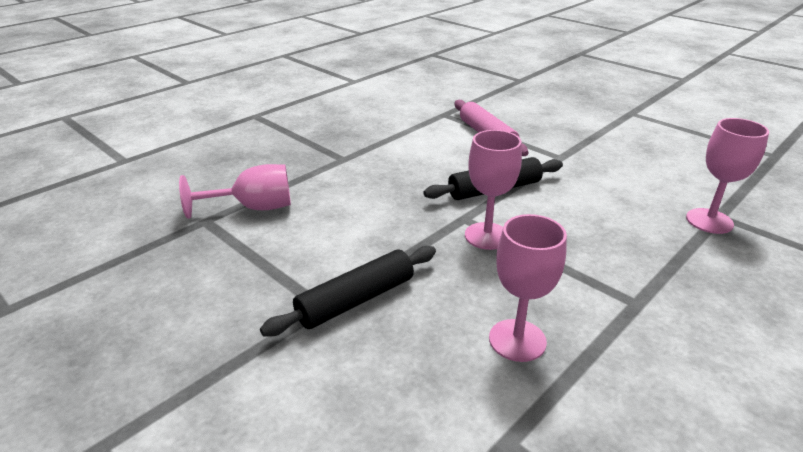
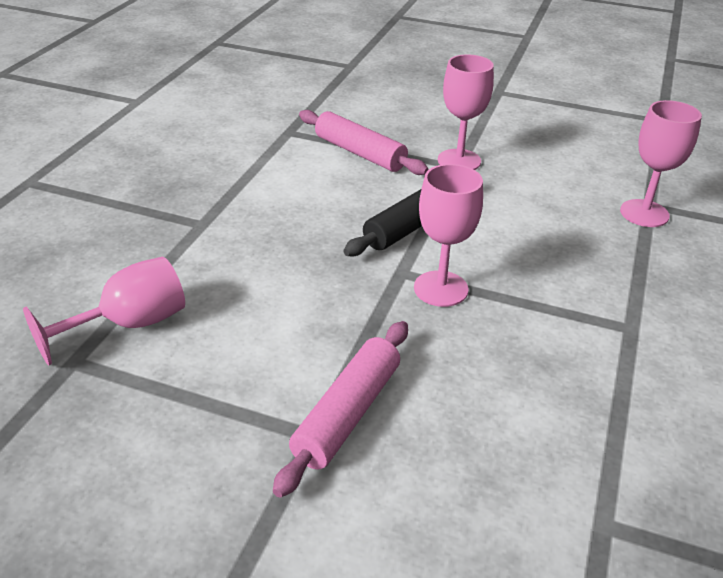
camera: 25 degrees left, 5 degrees up
black rolling pin [260,246,436,336] -> pink rolling pin [273,321,408,498]
pink goblet [489,214,567,362] -> pink goblet moved to [438,54,494,170]

